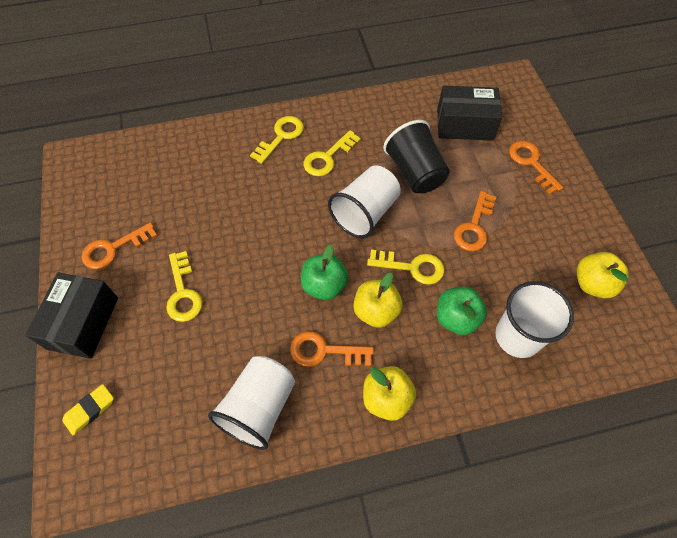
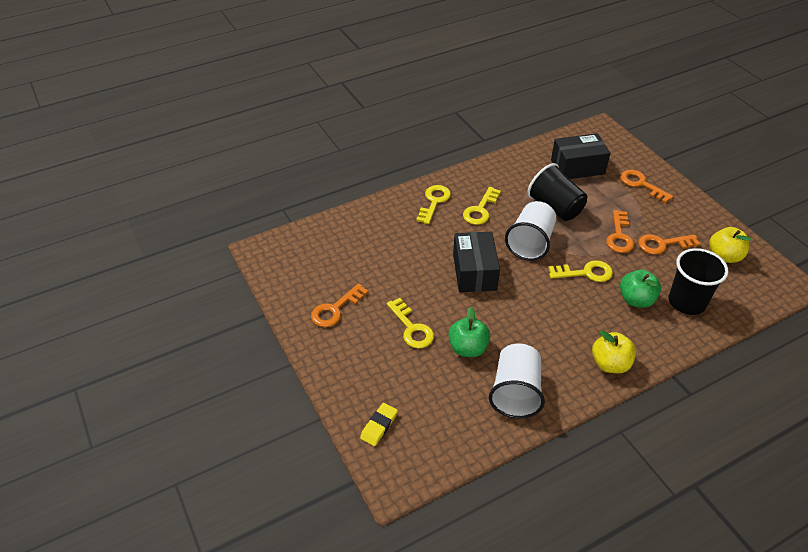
camera: 15 degrees left, 15 degrees down
black box [25,272,118,359] -> black box moved to [453,232,500,292]
orange key [290,331,374,367] -> orange key moved to [638,234,700,255]
green apple [301,245,348,300] -> green apple moved to [448,307,490,357]
yellow apple [353,273,403,328] -> none
white cup [495,281,574,358] -> black cup [669,248,728,315]

